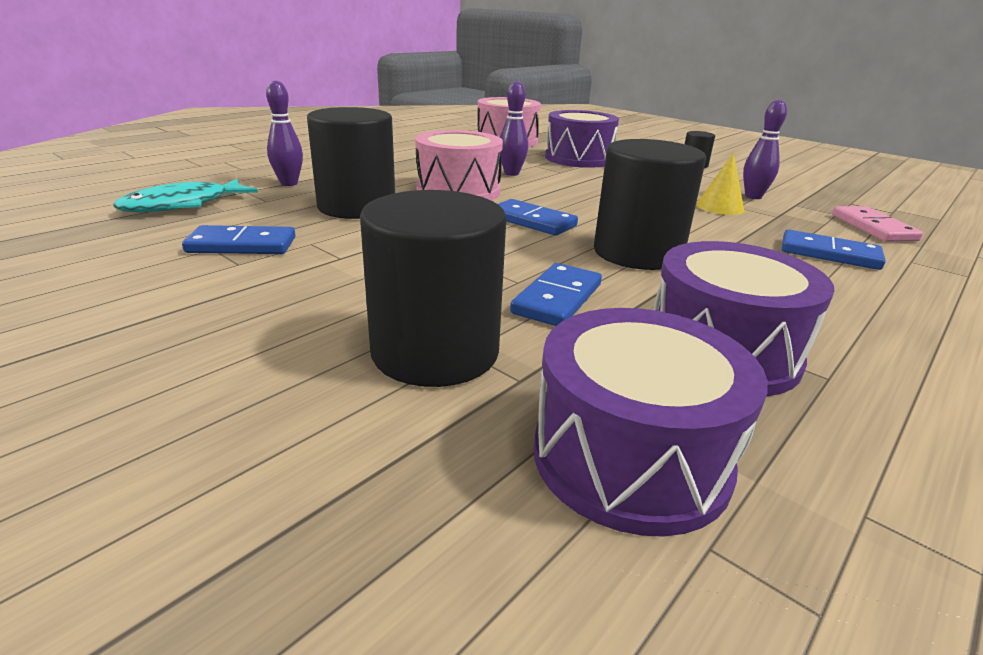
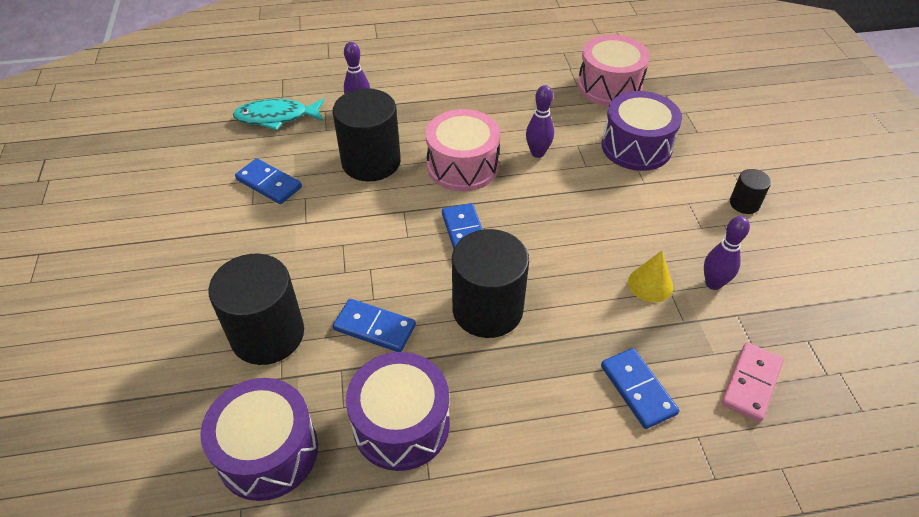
camera: 40 degrees right, 20 degrees up
blue domino [510,263,602,326] -> blue domino turned 45 degrees clockwise [333,299,416,352]

